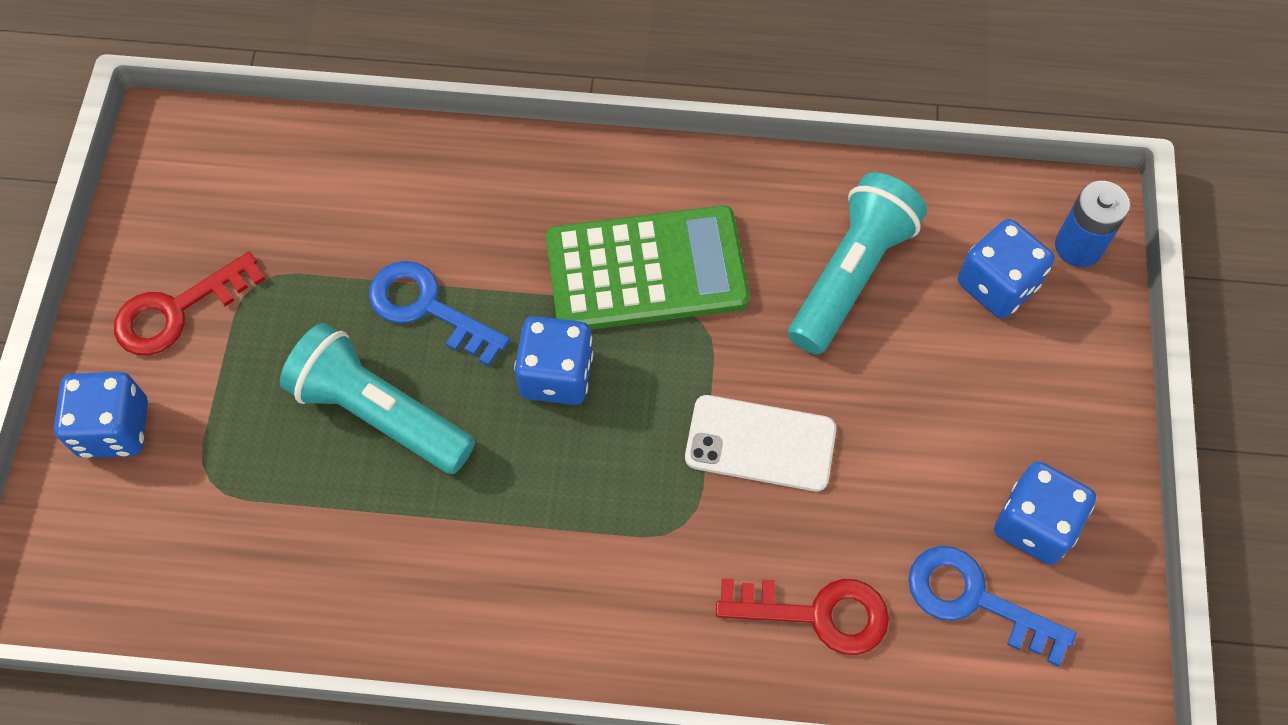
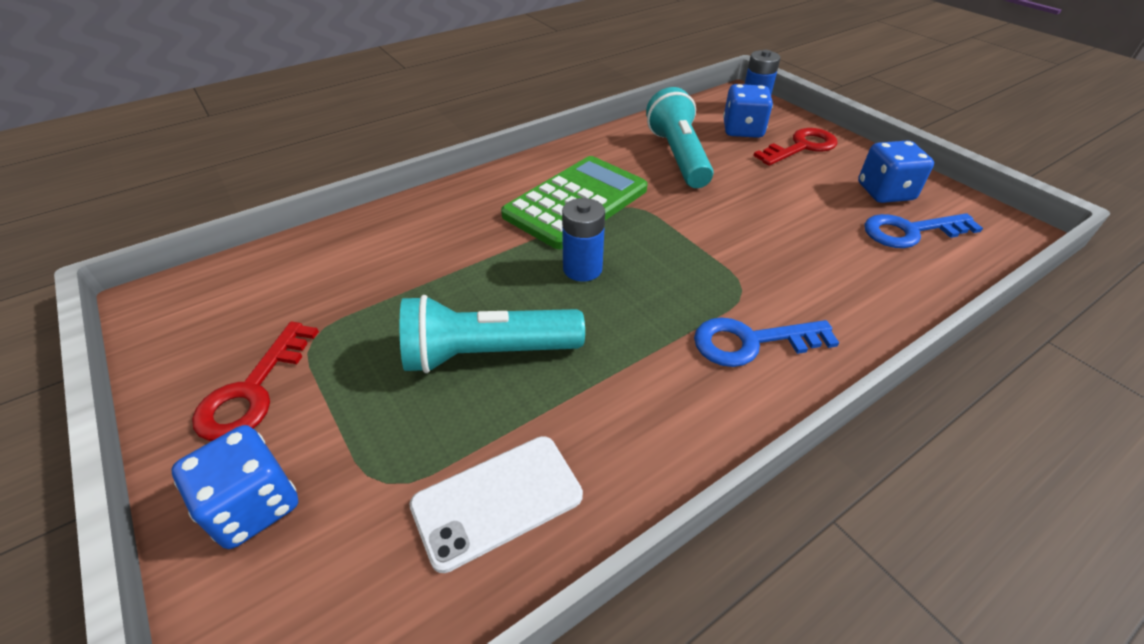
camera: 40 degrees left, 20 degrees down
blue key [369,261,510,366] -> blue key moved to [694,317,839,367]
blue dice [514,316,593,405] -> blue battery [562,198,605,282]
white phone [685,395,836,491] -> white phone moved to [409,436,583,573]
red key [716,578,889,655] -> red key moved to [753,128,838,166]

